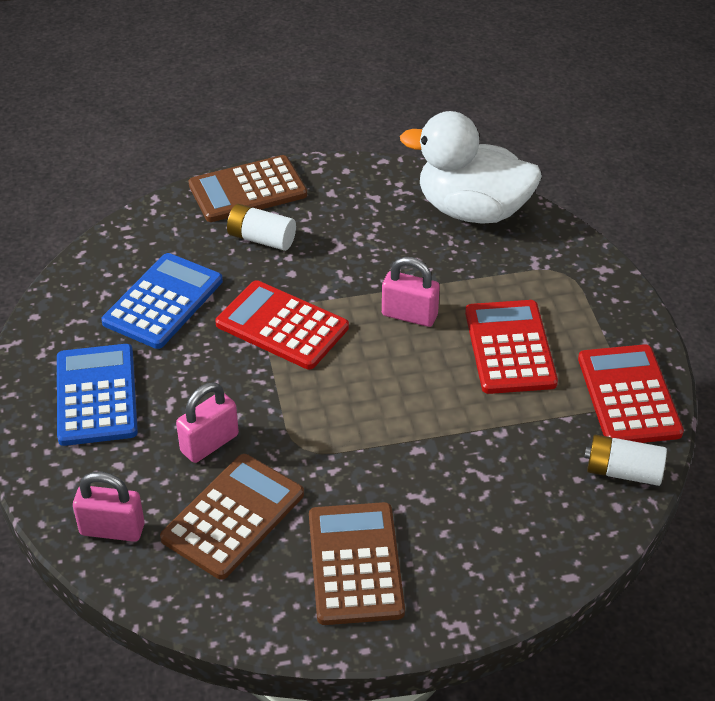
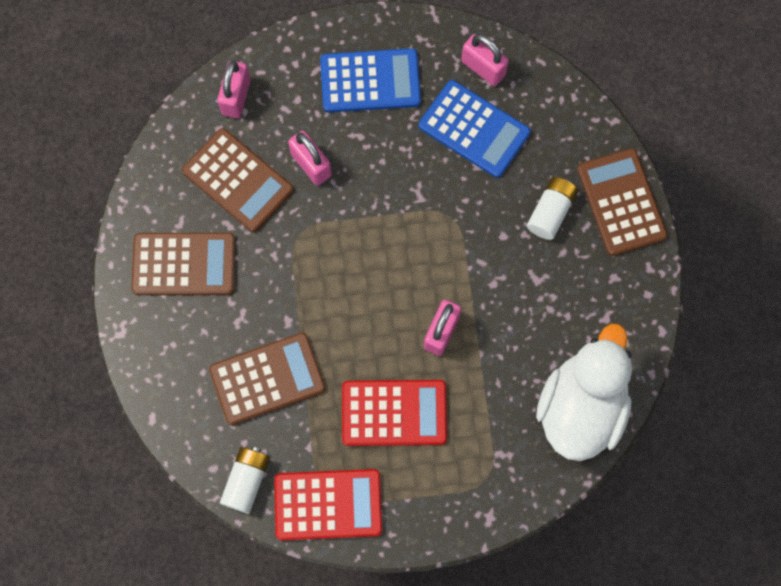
camera: 95 degrees right, 30 degrees up
red calculator [215,280,349,370] -> none
none -> brown calculator [209,333,326,425]
none -> pink padlock [461,34,509,86]

